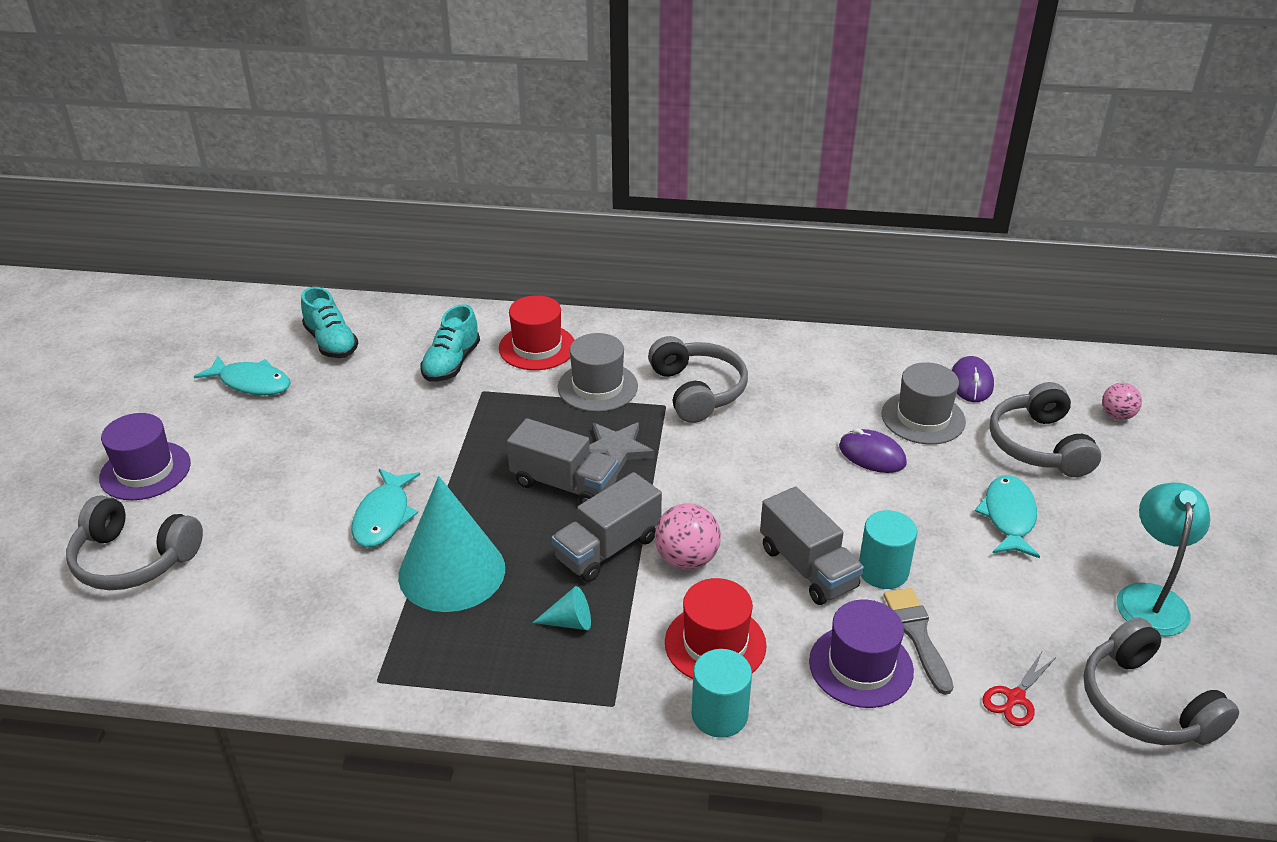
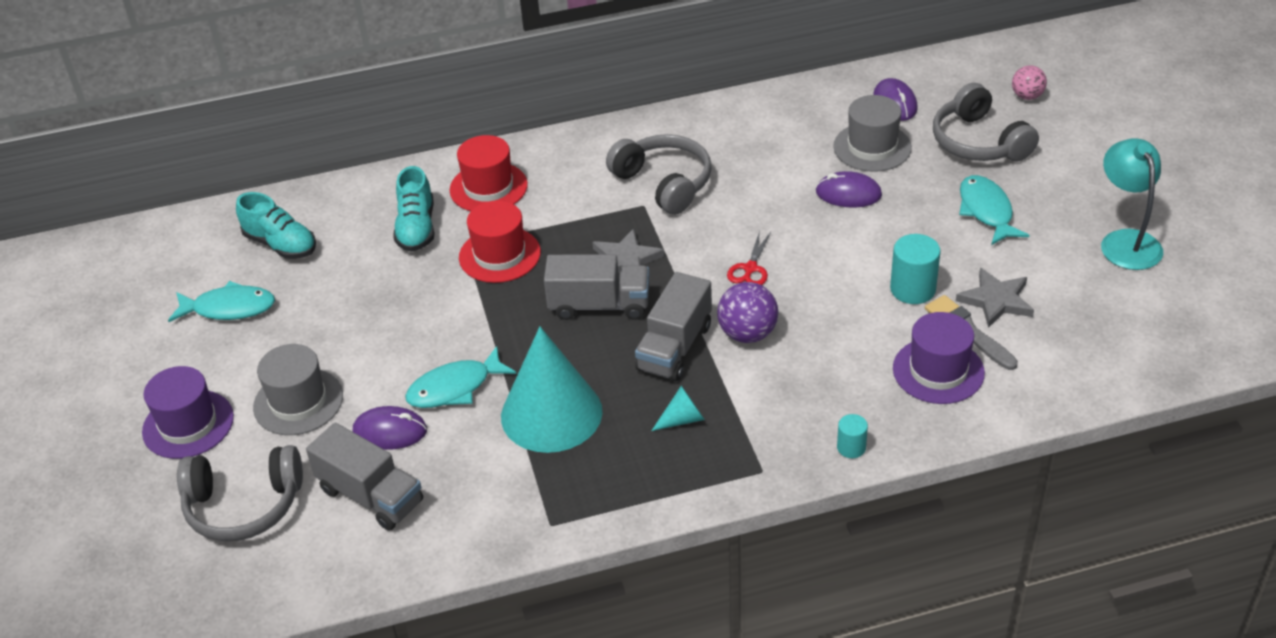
camera: 20 degrees left, 5 degrees up
turquoise fish [351,469,420,547] -> turquoise fish turned 75 degrees clockwise [405,346,516,408]
grey hat [558,333,638,412] -> grey hat moved to [253,344,343,435]
pink ball [655,503,721,569] -> purple ball [717,282,778,343]
red hat [665,578,767,679] -> red hat moved to [459,201,541,283]
turquoise cylinder [691,649,752,738] -> turquoise cylinder [837,414,868,458], size x0.58
grey truck [760,487,864,605] -> grey truck moved to [306,422,423,531]
red scissors [982,650,1056,726] -> red scissors moved to [727,231,771,285]
grey headphones [1084,617,1239,745] -> none
none -> purple mouse [353,406,427,450]
none -> grey star [956,268,1034,328]

